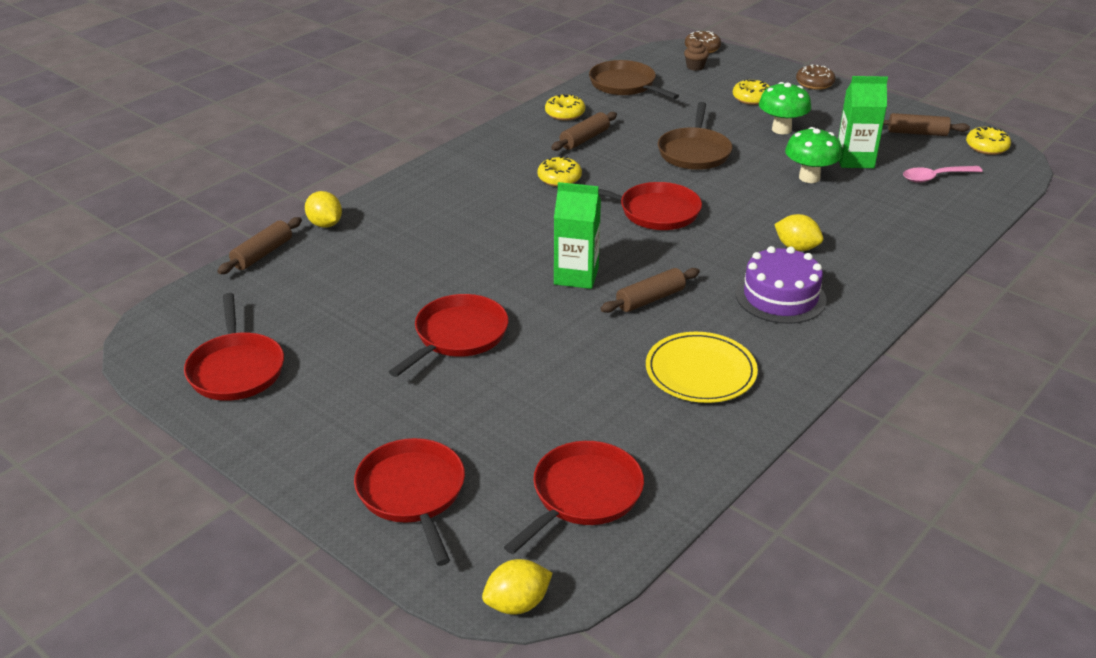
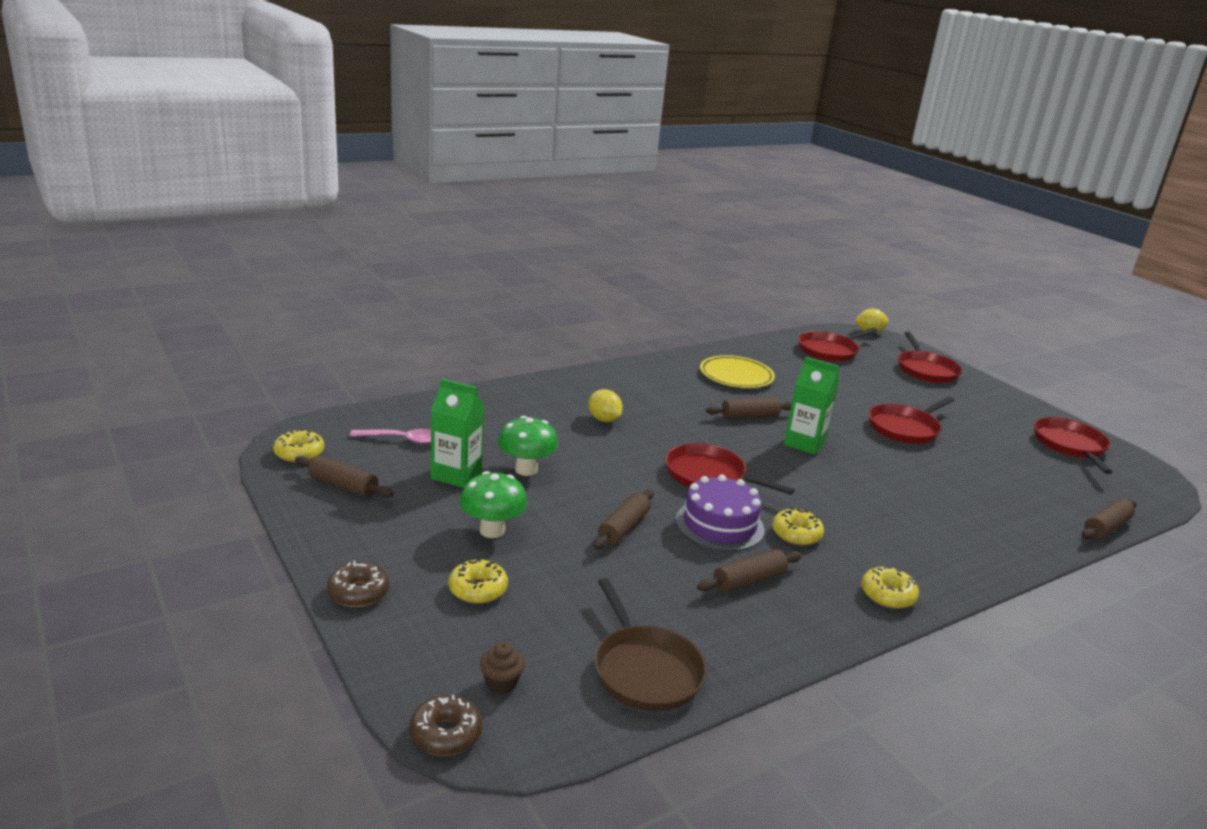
camera: 165 degrees left, 10 degrees down
yellow lemon [305,191,342,228] -> none
yellow donut [545,94,585,121] -> yellow donut moved to [861,566,919,609]
brown pan [658,102,732,170] -> brown rolling pin [593,489,654,550]
purple cake [736,246,827,324] -> purple cake moved to [676,475,764,551]

